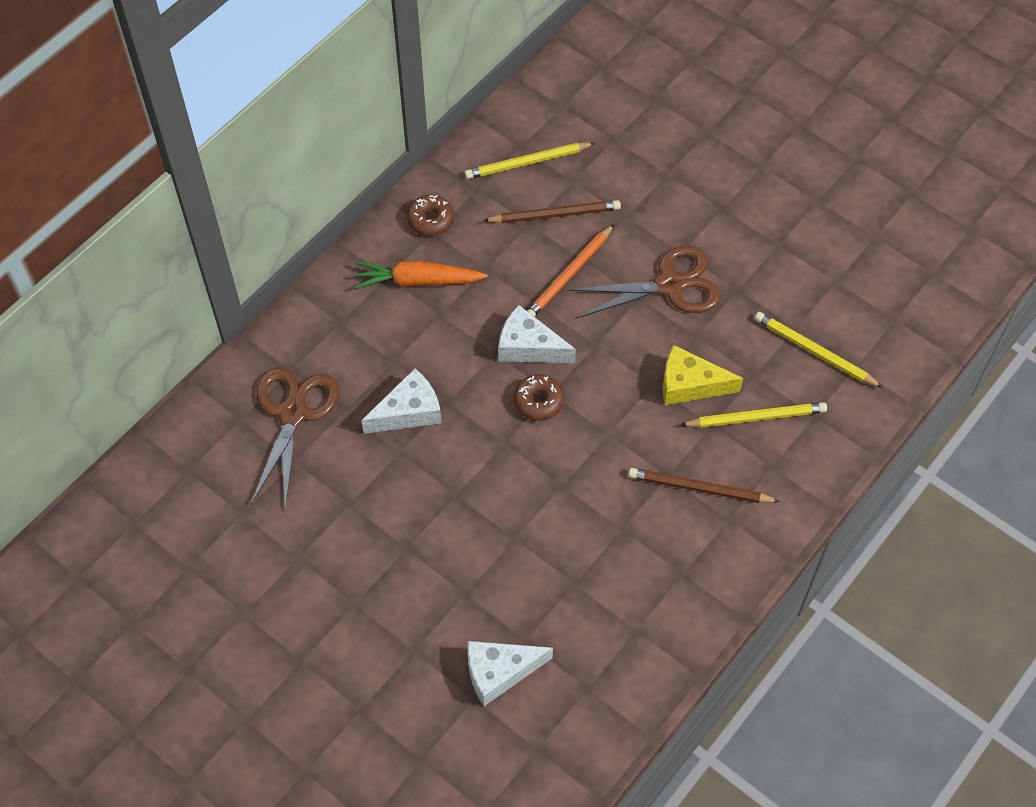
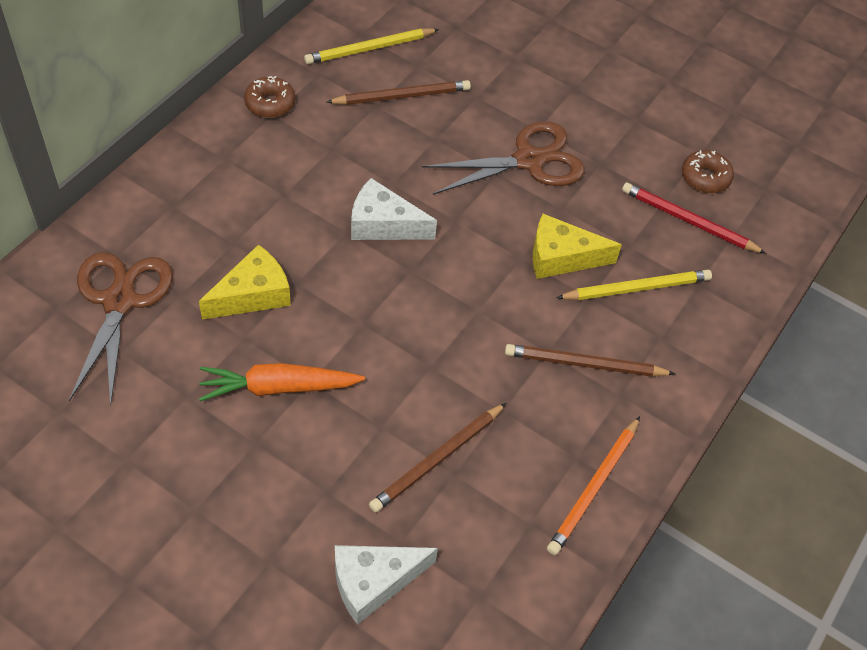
camera: 10 degrees left, 5 degrees down
orange carrot [355,261,488,289] -> orange carrot moved to [199,363,365,401]
white cheese [361,368,441,434] -> yellow cheese [199,244,291,320]
brown donut [514,375,564,421] -> brown donut moved to [682,150,734,193]
orange pencil [527,224,614,317] -> orange pencil moved to [547,416,640,555]
yellow pencil [754,312,883,388] -> red pencil [622,183,766,254]
none -> brown pencil [369,403,506,513]

